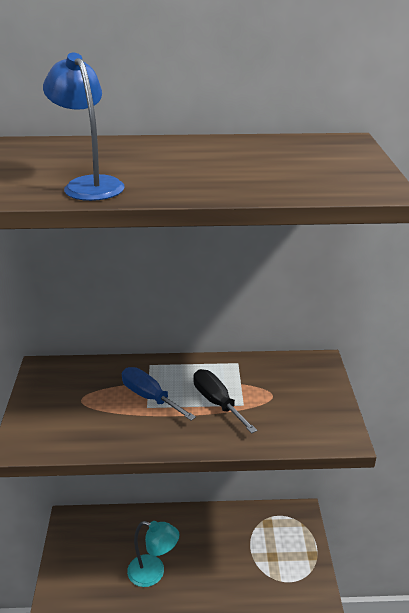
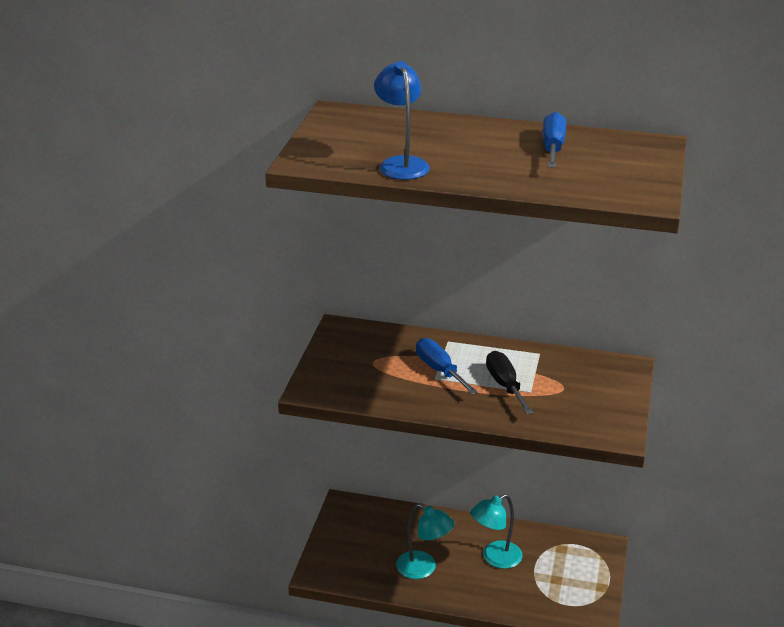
camera: 15 degrees right, 0 degrees up
none -> turquoise lamp [470,494,523,569]
none -> blue screwdriver [543,112,566,168]

